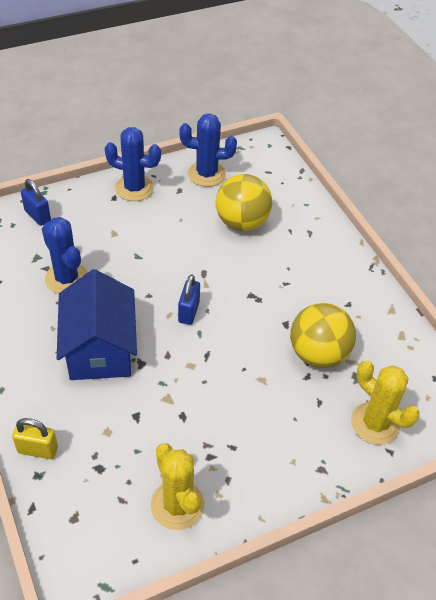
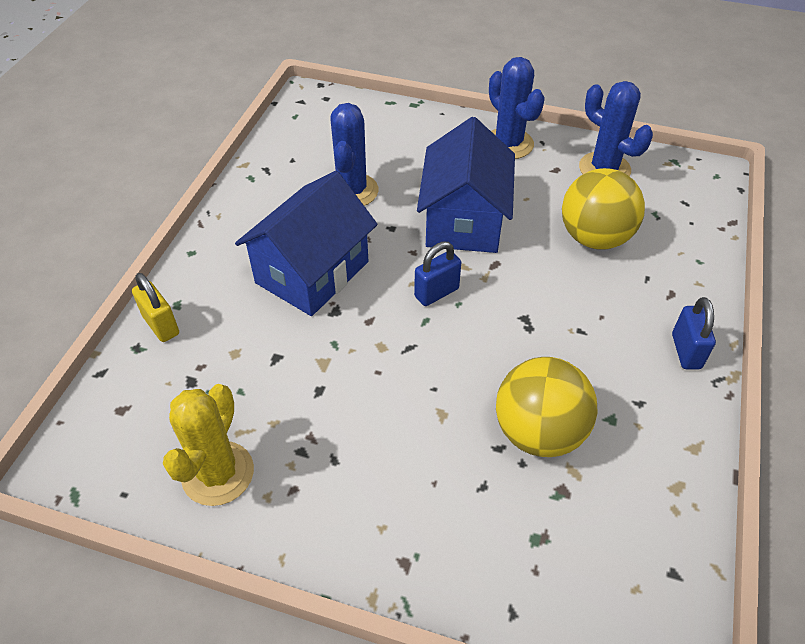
camera: 45 degrees right, 0 degrees up
blue padlock [21,179,51,226] -> blue padlock moved to [672,297,716,369]
yellow cactus [351,360,420,445] -> none
none -> blue house [417,117,515,253]

